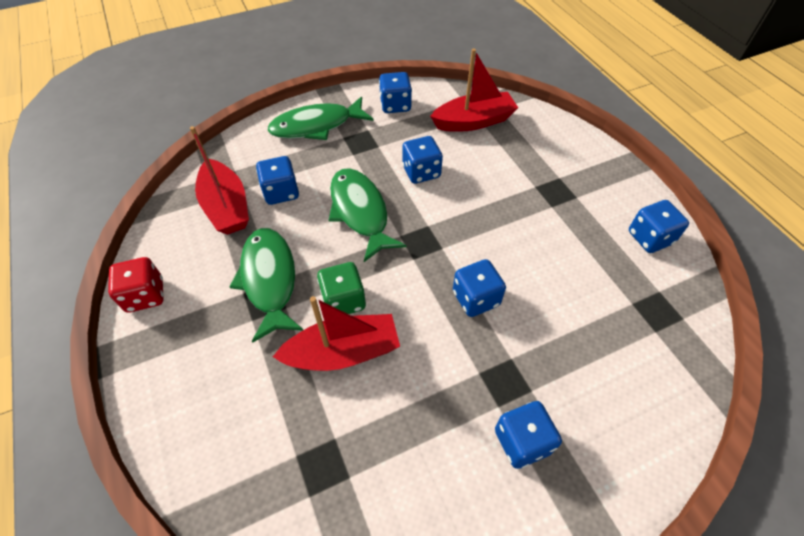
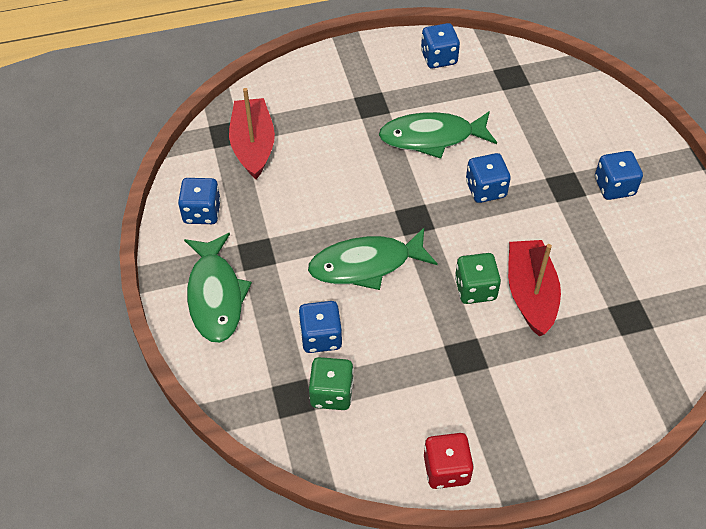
camera: 80 degrees left, 0 degrees up
red boat [190,126,249,235] -> green dice [309,357,354,410]
green fish [230,228,303,343] -> green fish moved to [379,111,497,158]
blue dice [402,136,443,184] -> none

